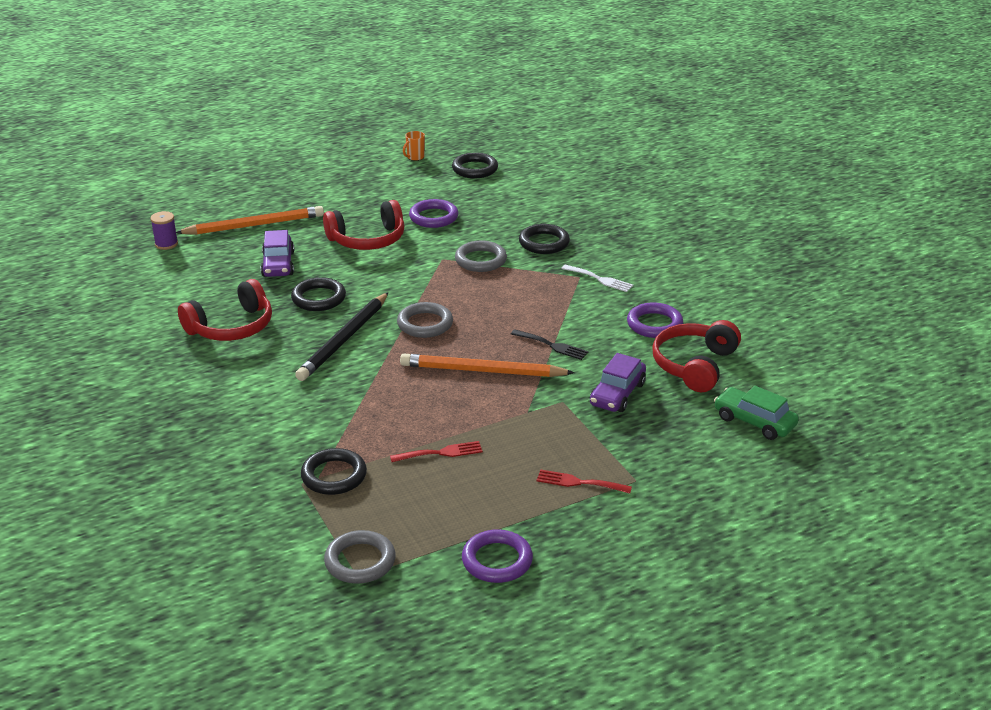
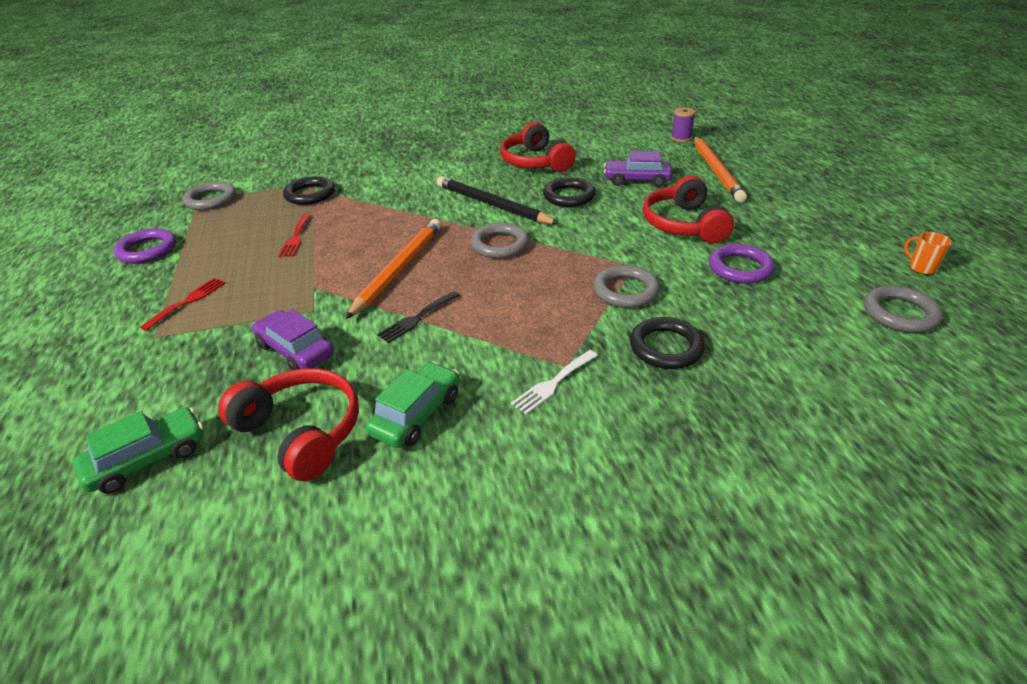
camera: 105 degrees right, 5 degrees up
black ring [452,153,498,178] -> grey ring [864,285,943,333]
purple ring [627,302,683,338] -> green car [366,362,459,448]

